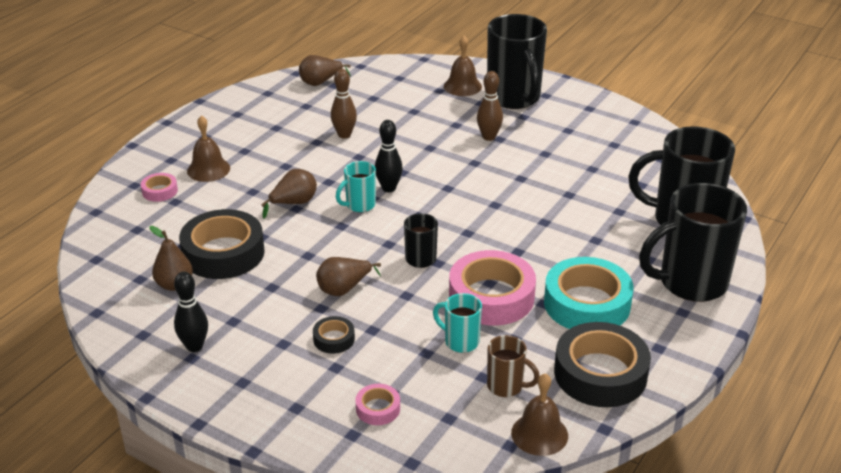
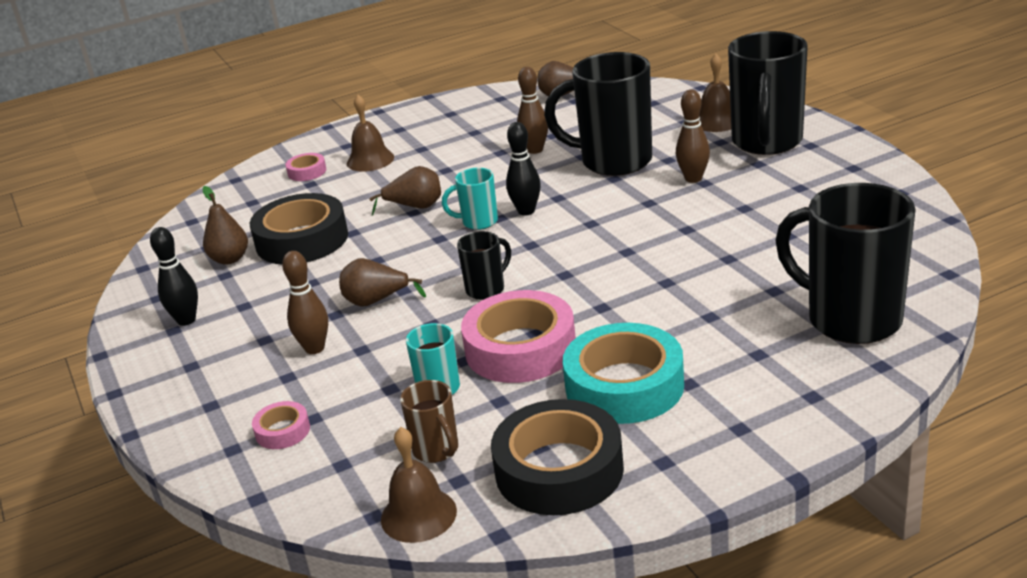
camera: 35 degrees right, 5 degrees down
black tape [313,316,355,354] -> brown bowling pin [282,251,328,354]
black mug [639,183,747,302] -> black mug moved to [544,52,652,176]

